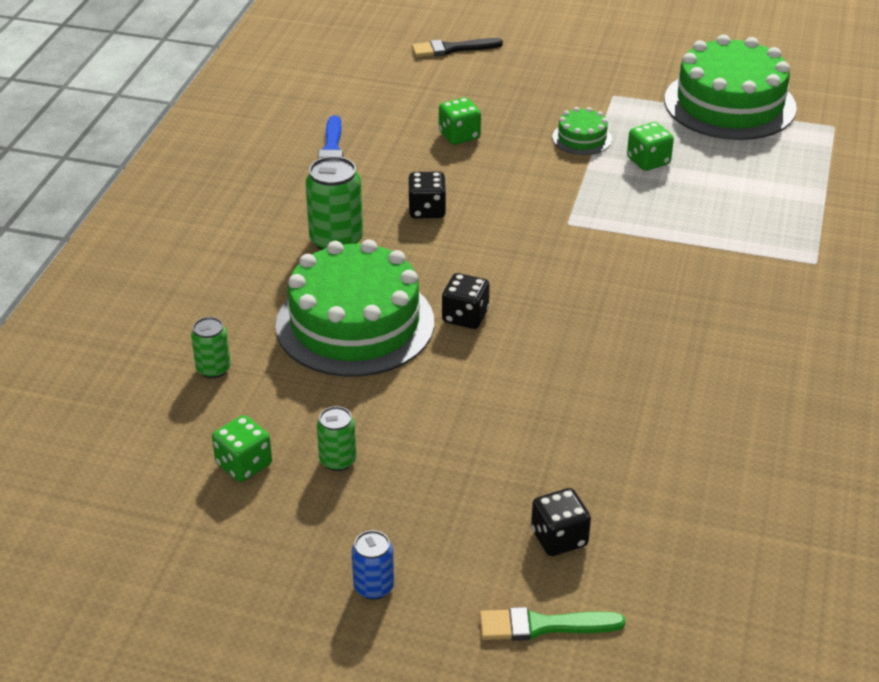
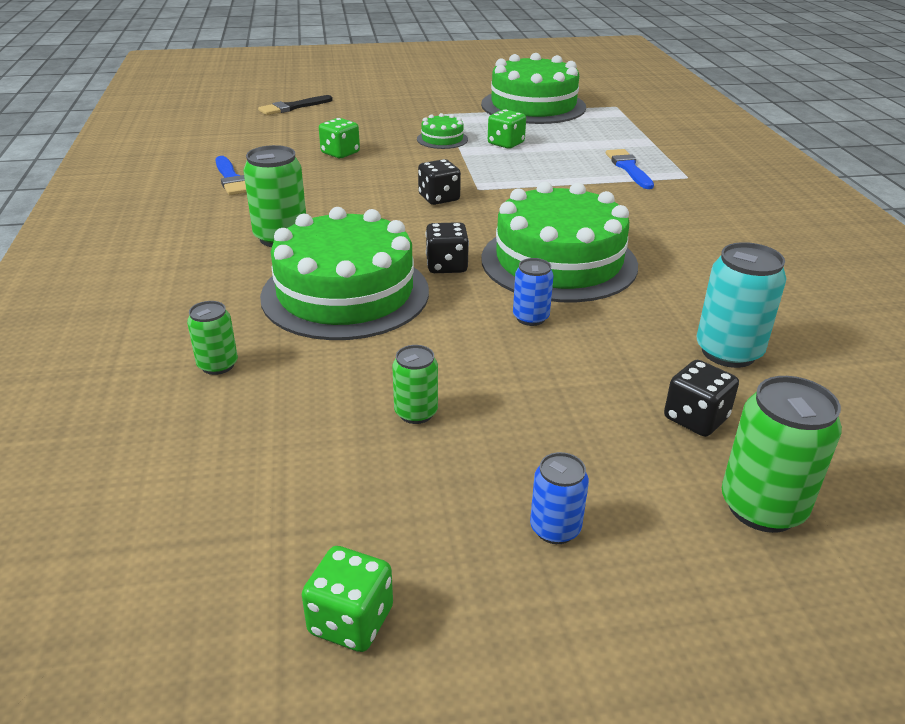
camera: 25 degrees left, 5 degrees down
green dice [212,415,272,482] -> green dice moved to [302,546,393,652]
black dice [408,172,446,218] -> black dice moved to [418,159,461,205]
green brush [480,607,625,641] -> green can [722,376,842,533]
none -> green cake [481,182,638,302]
none -> blue can [513,258,554,326]
none -> blue brush [606,149,654,189]
none -> turquoise can [697,242,786,368]

